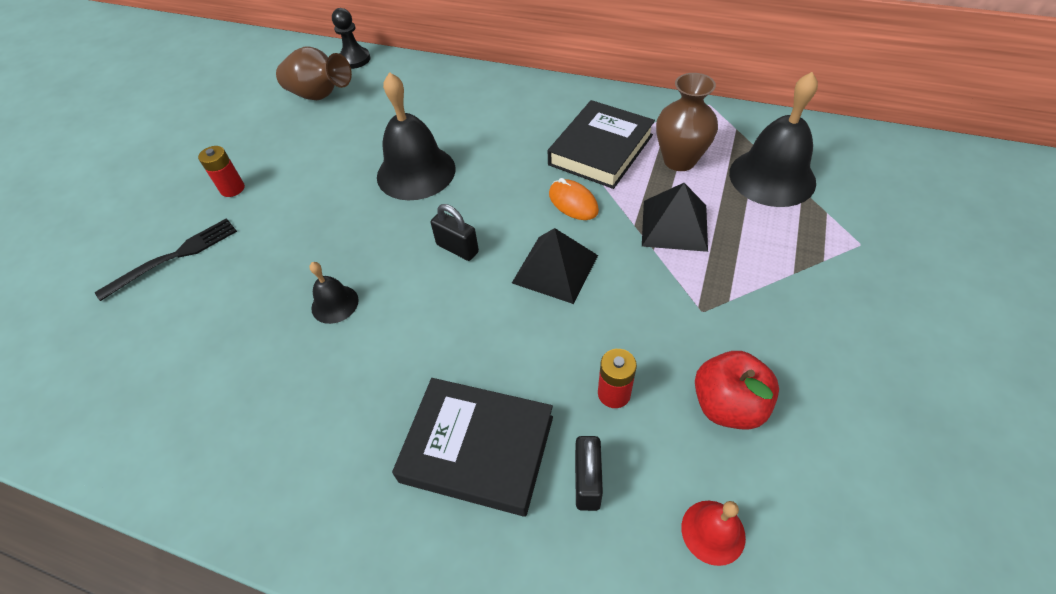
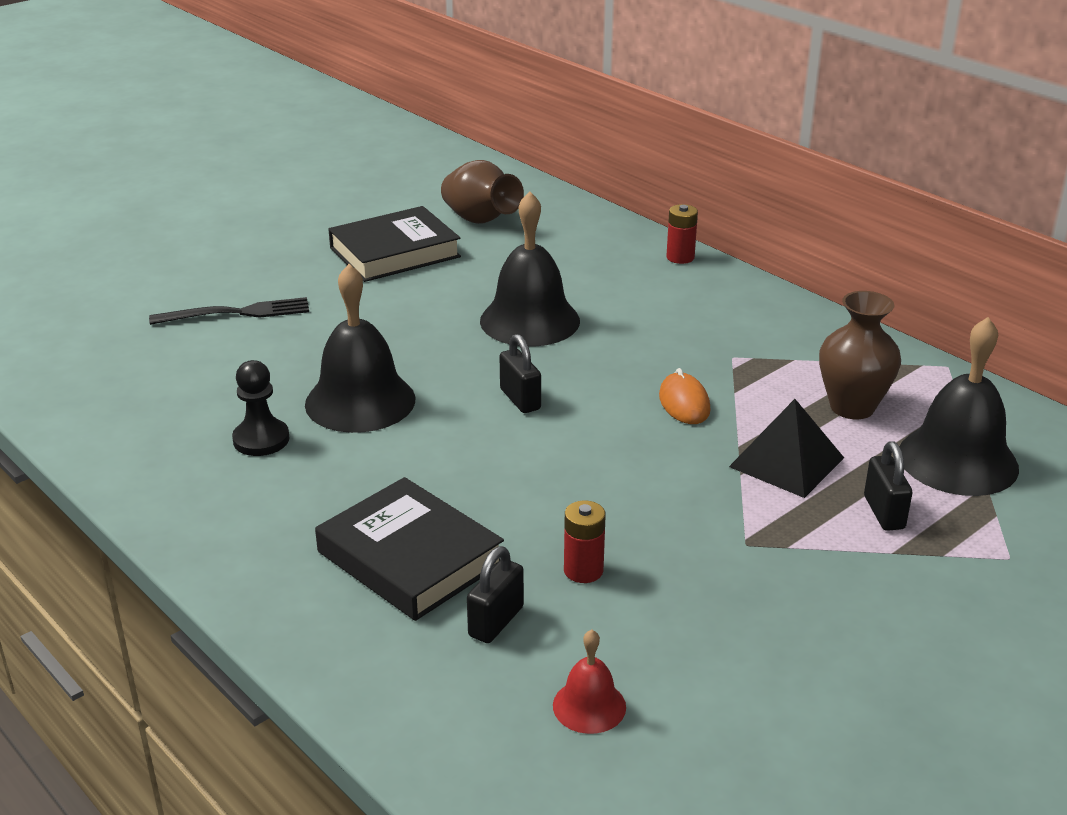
camera: 25 degrees right, 20 degrees down
red battery [198,146,245,197] -> red battery moved to [666,204,698,264]
black bell [310,262,359,324] -> black bell [305,264,415,433], size x2.01
black pawn [332,8,371,69] -> black pawn moved to [232,360,289,456]
black pyramid [512,228,598,304] -> none
black book [548,100,655,189] -> black book moved to [328,206,461,282]
red apple [695,351,779,430] -> none
none -> black padlock [864,441,913,531]

